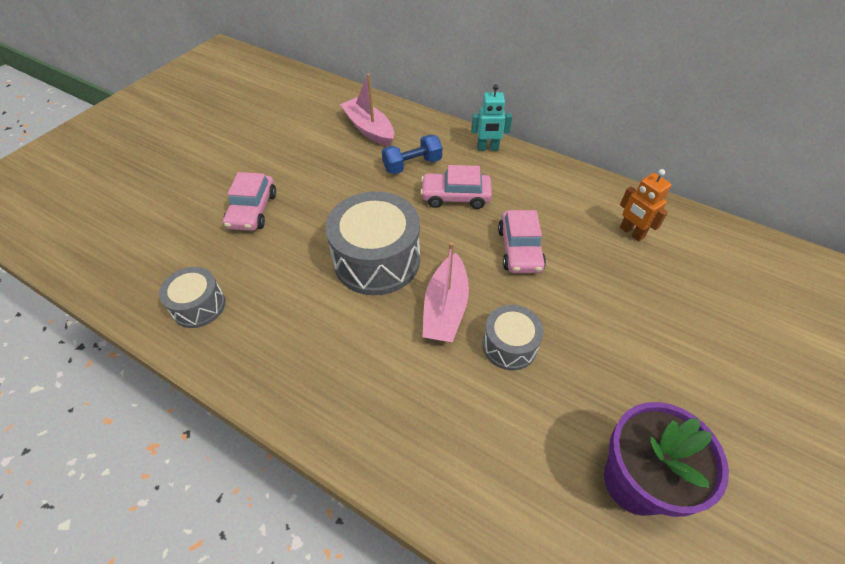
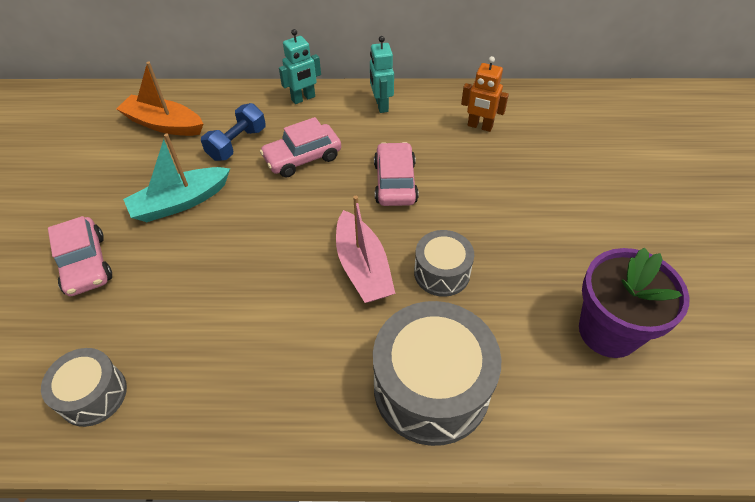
camera: 30 degrees left, 0 degrees up
grey drum [325,191,420,295] -> grey drum moved to [373,301,501,446]
pink boat [340,74,394,147] -> orange boat [117,62,203,136]
pink car [498,210,546,273] -> pink car turned 150 degrees counterclockwise [374,142,419,206]
none -> turquoise boat [123,134,230,222]
none -> turquoise robot [370,36,394,113]

